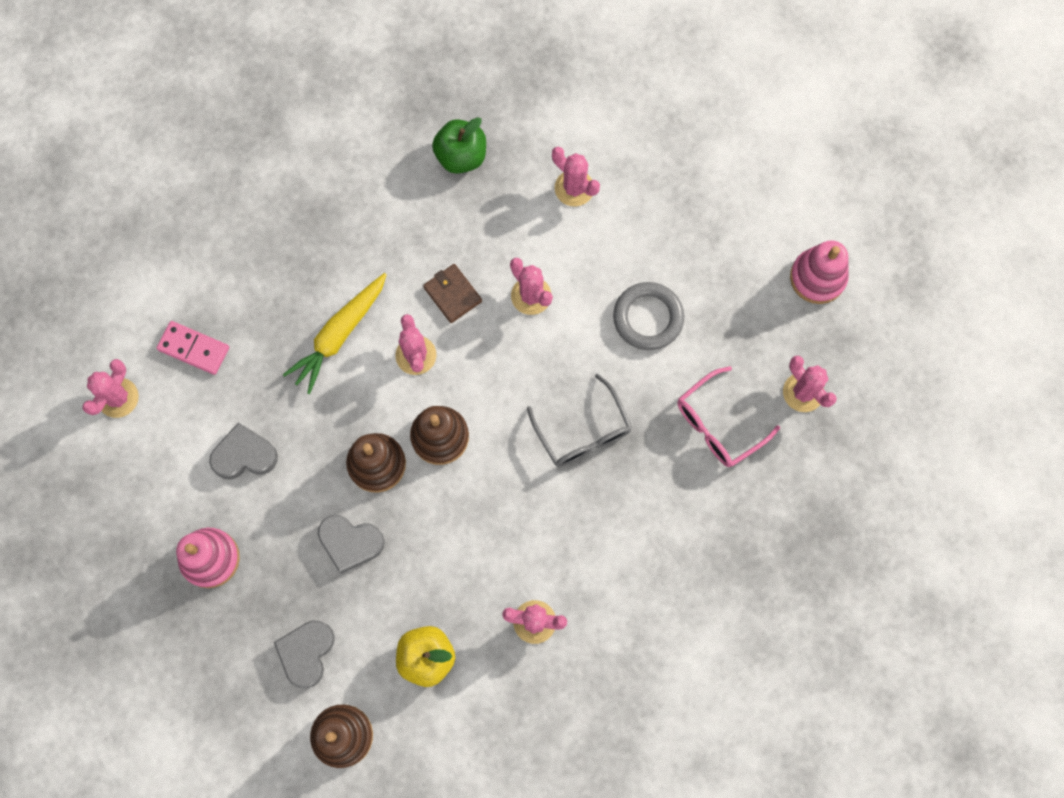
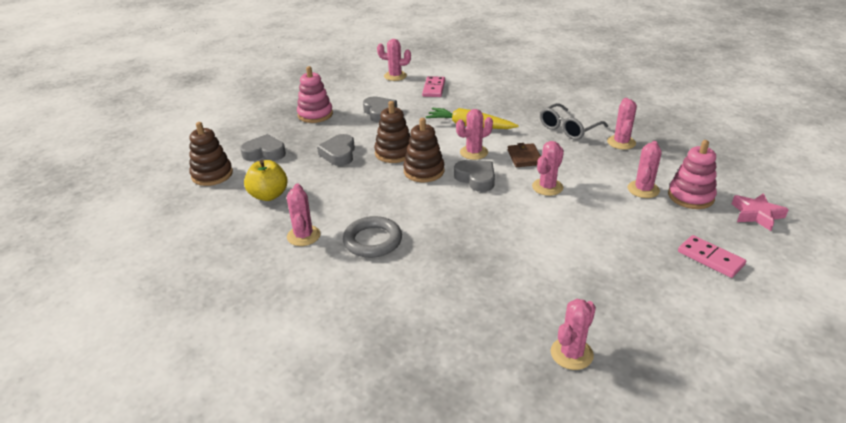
camera: 75 degrees right, 40 degrees down
brown wallet [423,264,482,323] -> brown wallet turned 45 degrees counterclockwise [508,143,541,167]
green apple [432,117,486,174] -> pink cactus [607,98,637,150]
grey glasses [527,374,632,467] -> grey glasses moved to [540,103,608,140]
grey ring [613,282,684,350] -> grey ring moved to [343,216,402,258]
pink glasses [677,366,780,467] -> none
pink stacking toy [790,240,849,304] -> pink stacking toy moved to [668,140,717,209]
none -> grey heart [454,160,495,192]
none -> pink domino [678,235,746,278]
none -> pink star [732,193,789,231]

